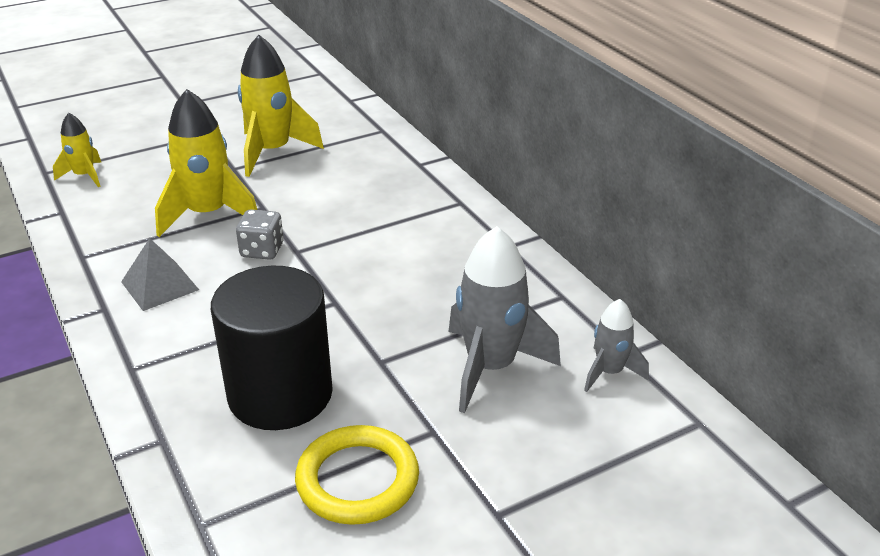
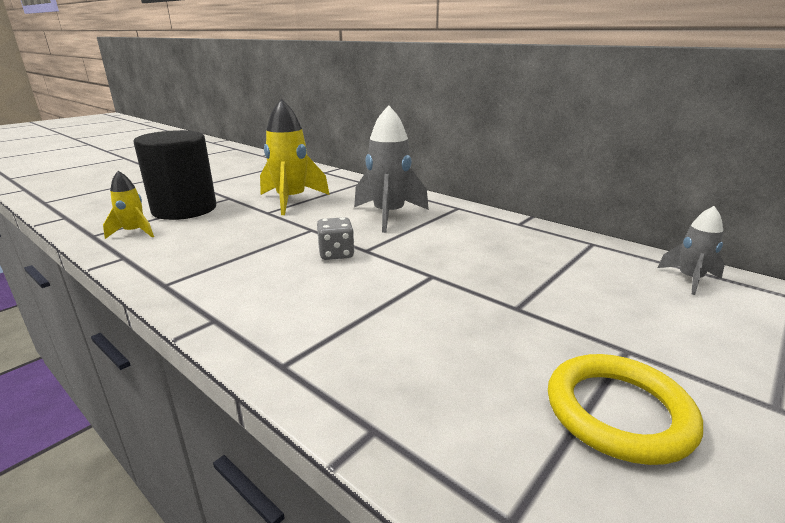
camera: 20 degrees left, 10 degrees down
grey pyramid [121,238,199,311] -> none
yellow rocket [155,89,257,237] -> none
black cylinder [211,266,333,430] -> black cylinder moved to [133,130,216,220]
grey rocket [449,226,561,413] -> grey rocket moved to [354,105,429,233]

